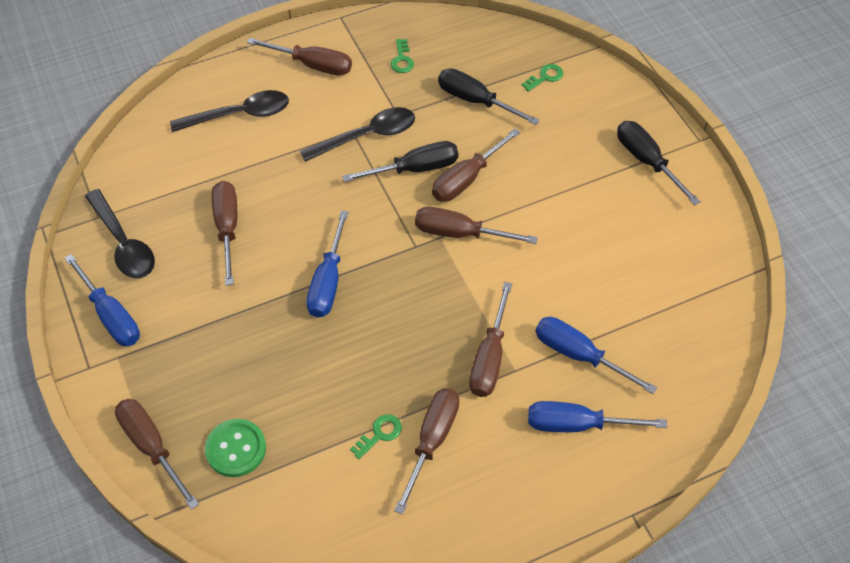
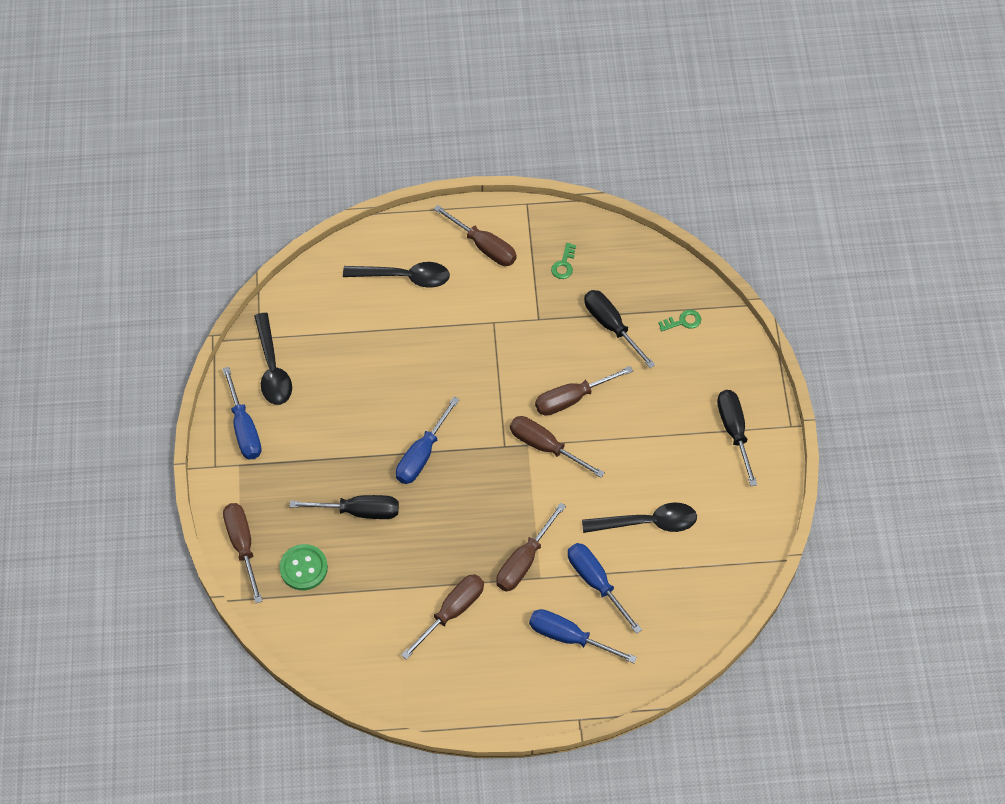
camera: 20 degrees right, 5 degrees up
brown screwdriver [212,181,237,286] -> none
black spoon [300,107,415,162] -> black spoon moved to [582,503,697,533]
black screwdriver [342,141,458,182] -> black screwdriver moved to [290,495,399,519]
green key [350,414,402,459] -> none

